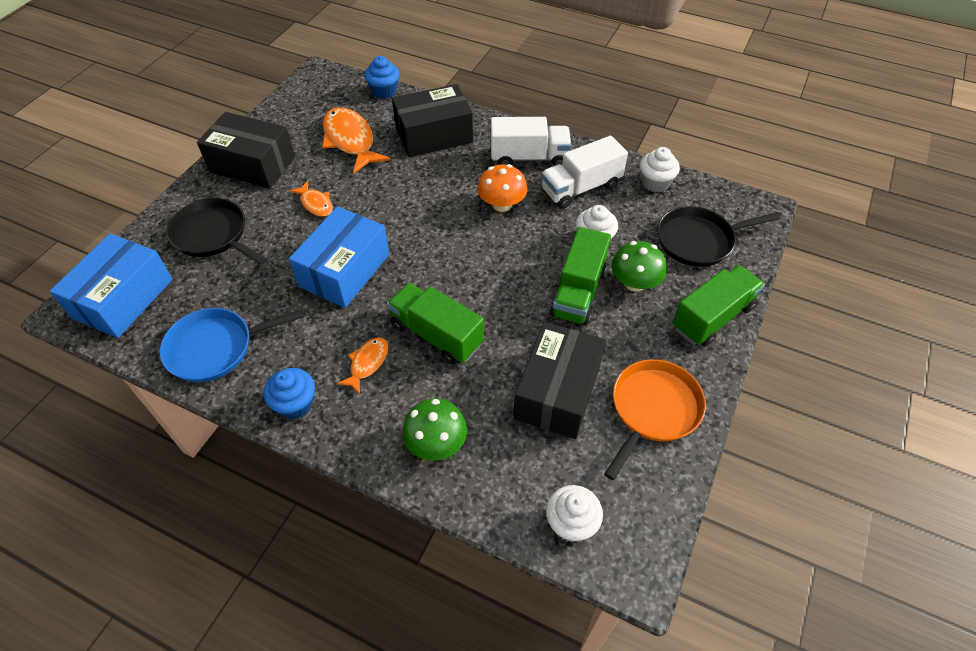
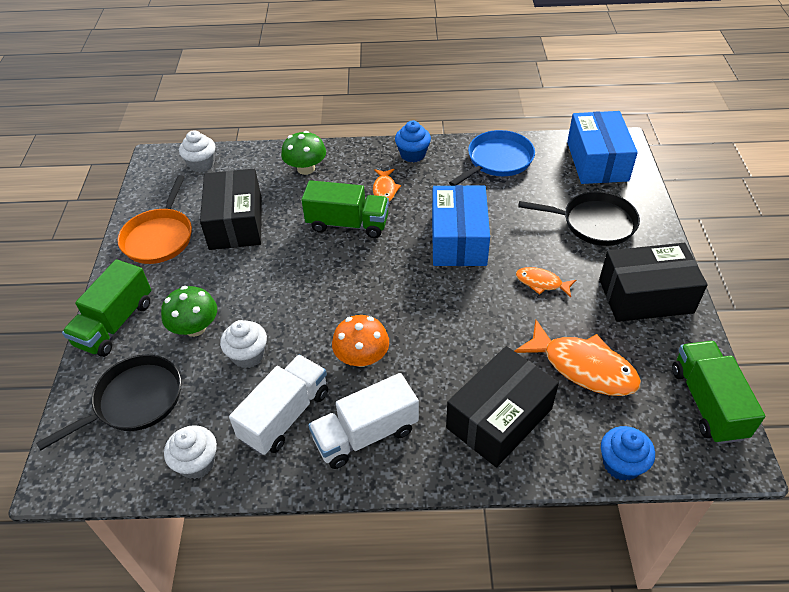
camera: 155 degrees right, 5 degrees down
green truck [550,227,611,326] -> green truck moved to [672,341,765,444]

